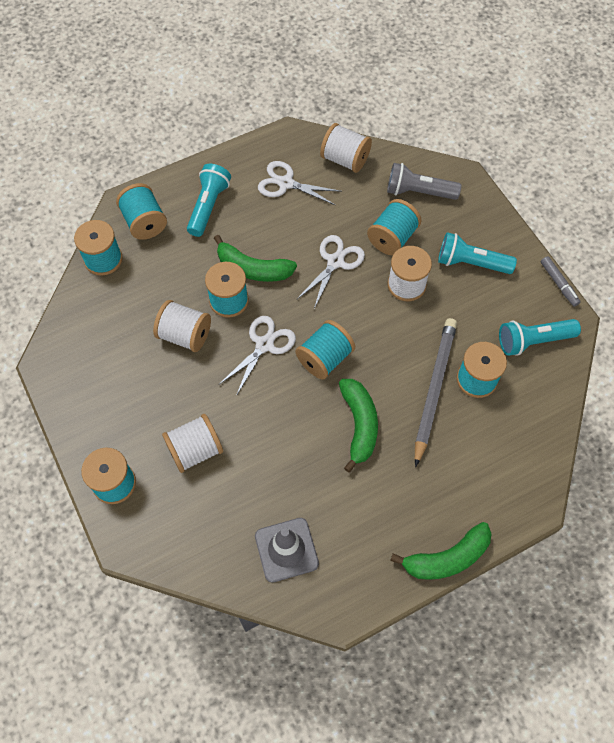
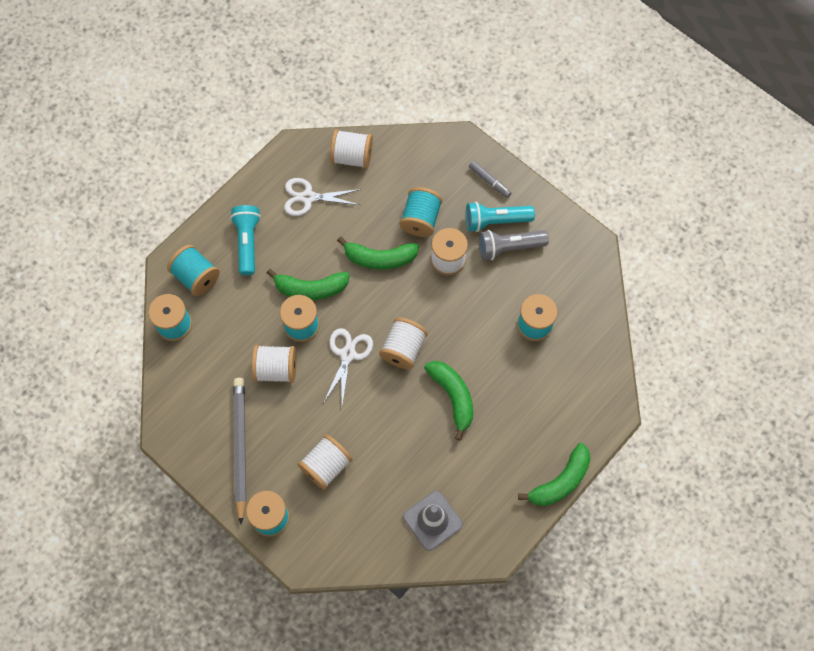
camera: 20 degrees left, 5 degrees up
white scissors [296,235,365,309] -> green banana [337,237,419,270]
turquoise spool [296,320,355,379] -> white spool [379,318,428,369]
grey flashlight [387,163,461,200] -> grey flashlight moved to [479,230,549,260]
grey pencil [415,318,457,467] -> grey pencil moved to [233,378,246,524]
turquoise flashlight [499,319,581,356] -> none
grey marker [541,256,581,307] -> grey marker moved to [469,160,511,198]

